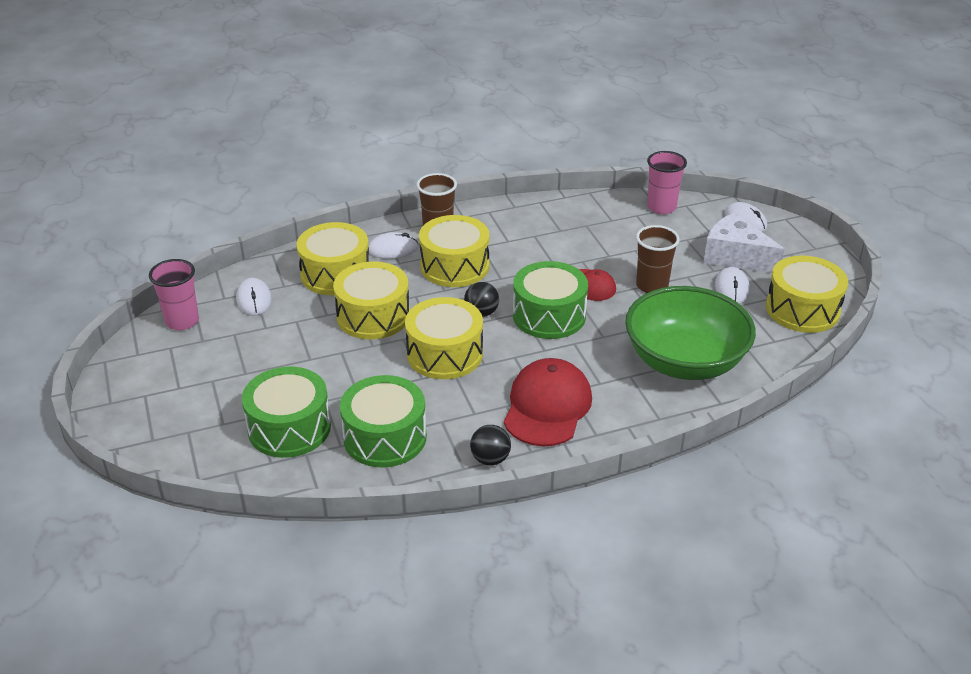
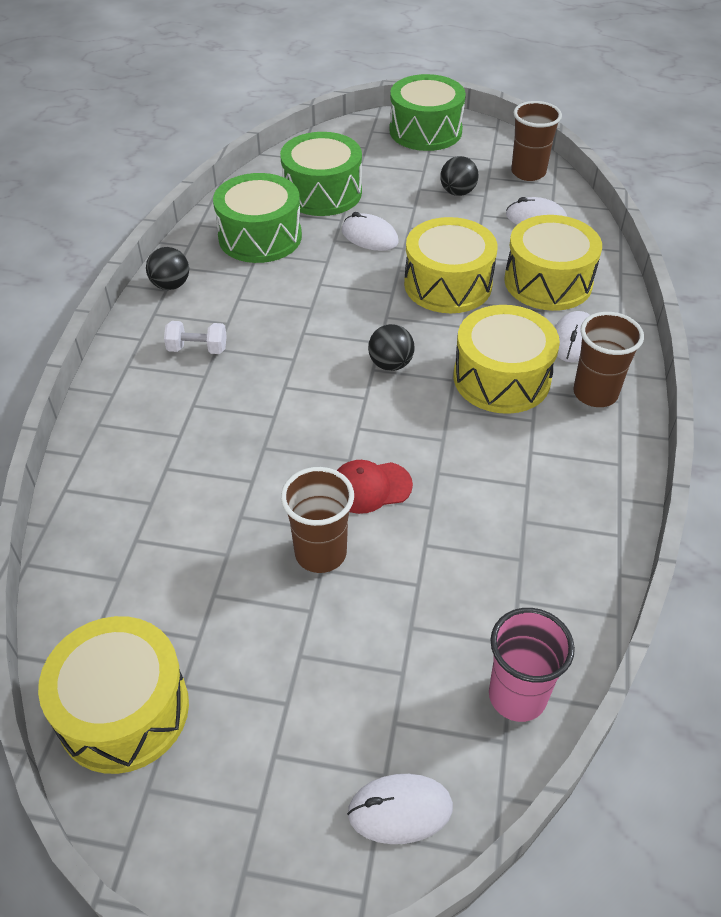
camera: 120 degrees right, 10 degrees up
pink cup [149,259,199,330] -> brown cup [511,101,562,181]
yellow drum [405,297,483,379] -> none
red cap [504,358,592,447] -> white dumbbell [164,321,227,354]
green drum [513,261,588,339] -> green drum moved to [389,74,466,151]
green bowl [625,286,756,380] -> none
white cheese [703,212,784,273] -> none
white mouse [715,267,750,304] -> white mouse moved to [342,212,399,251]
none -> black ball [440,156,478,196]

